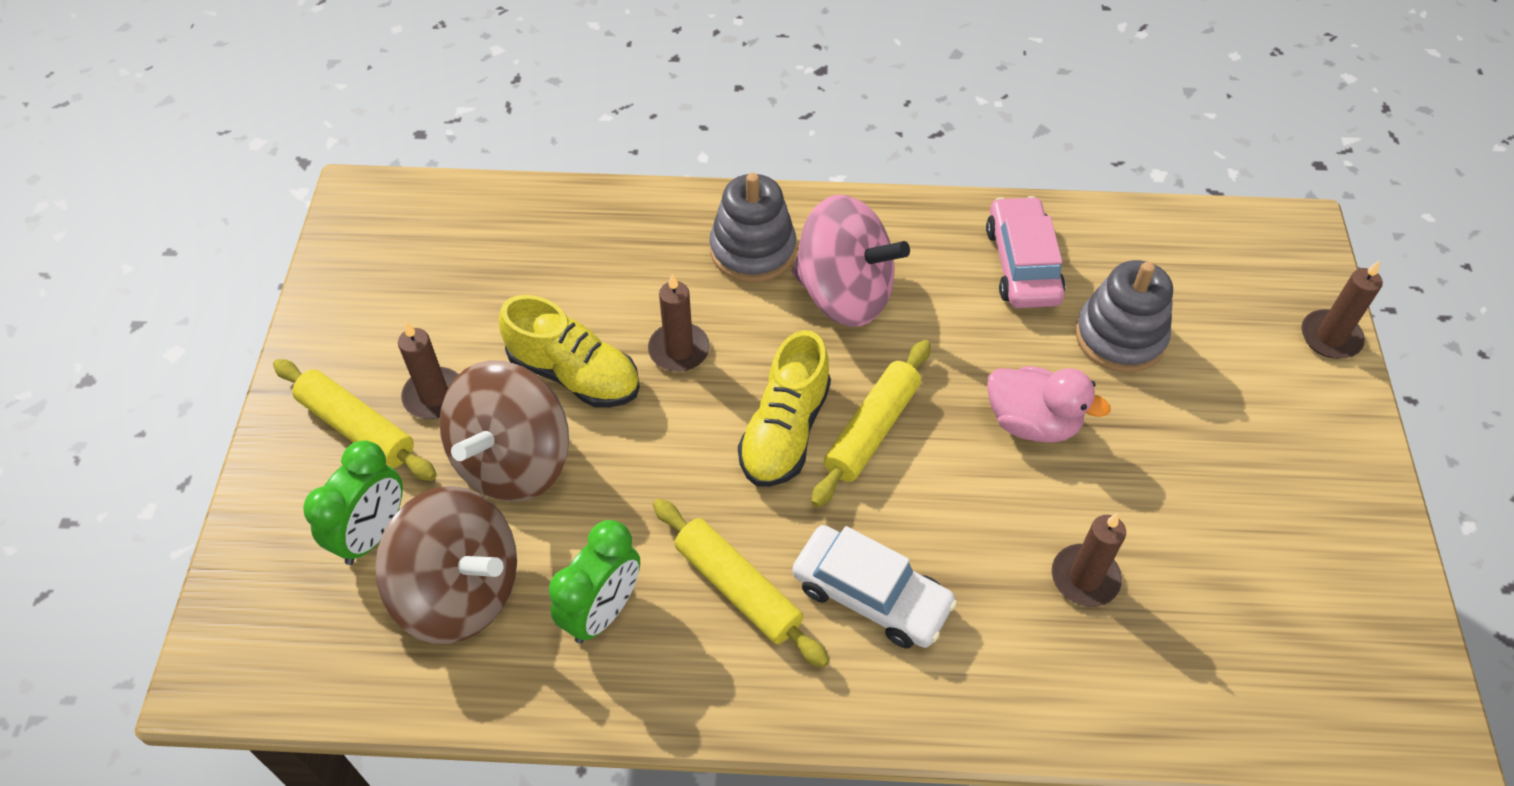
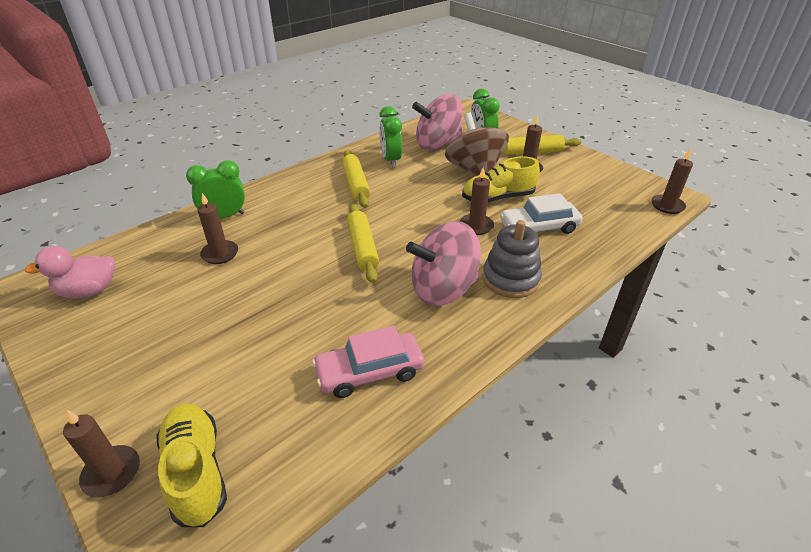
camera: 135 degrees right, 15 degrees down
brown spinning top [375,486,517,644] -> pink spinning top [412,94,462,150]
yellow rolling pin [653,499,829,668] -> yellow rolling pin turned 75 degrees clockwise [342,150,370,208]
yellow shoe [738,330,831,487] -> yellow shoe moved to [156,403,227,527]
white car [792,525,957,648] -> white car moved to [500,193,583,234]
pink car [986,196,1065,308] -> pink car turned 120 degrees clockwise [312,326,424,398]
pink duck [987,366,1111,443] -> pink duck moved to [24,246,115,298]
grey stacking toy [1075,260,1173,373] -> none
none -> green clock [186,160,245,218]
none -> brown candle [651,149,693,214]

